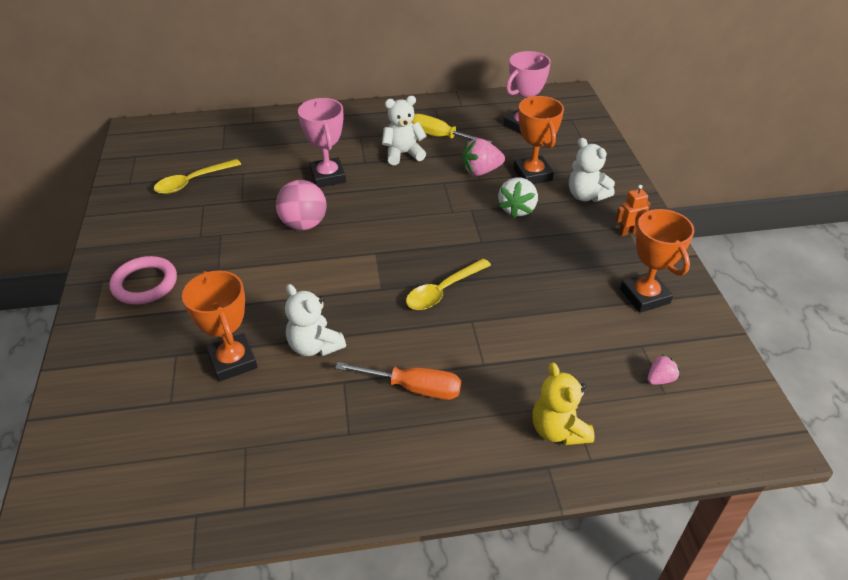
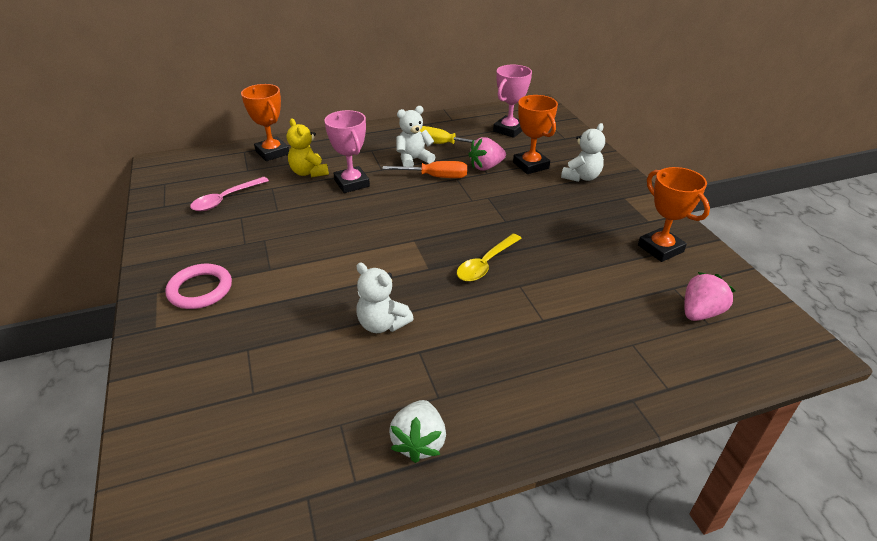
camera: 10 degrees left, 5 degrees down
yellow spoon [154,159,241,194] -> pink spoon [190,177,269,211]
orange trophy [182,271,258,382] -> orange trophy moved to [241,84,289,161]
pink ball [276,180,327,230] -> none
orange screwdriver [335,362,461,400] -> orange screwdriver moved to [382,161,467,178]
white strawberry [498,177,538,218] -> white strawberry moved to [389,400,446,463]
yellow teddy bear [532,363,595,445] -> yellow teddy bear moved to [287,119,329,177]
white teddy bear [569,138,615,202] -> white teddy bear turned 90 degrees counterclockwise [561,123,605,182]
orange robot [615,185,651,236] -> none
pink strawberry [648,354,680,385] -> pink strawberry [684,272,735,321], size x1.75

